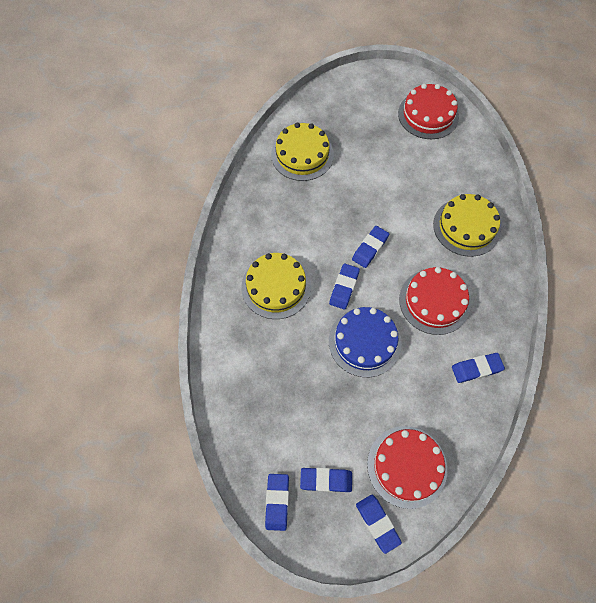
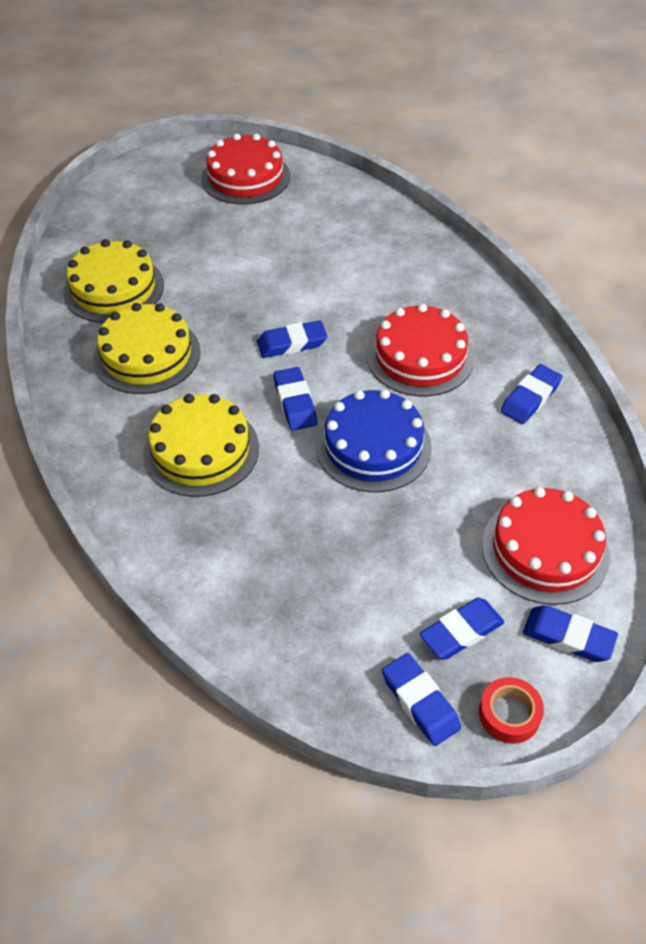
camera: 35 degrees left, 15 degrees down
blue eraser [352,226,389,268] -> blue eraser turned 75 degrees clockwise [257,320,328,358]
yellow cake [433,194,501,257] -> yellow cake moved to [93,303,200,394]
none -> red tape [479,677,544,744]

